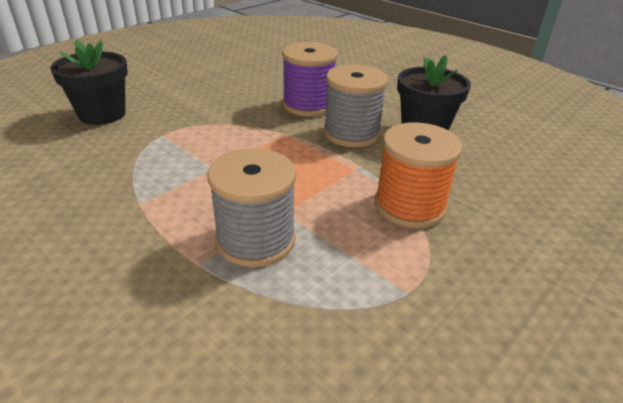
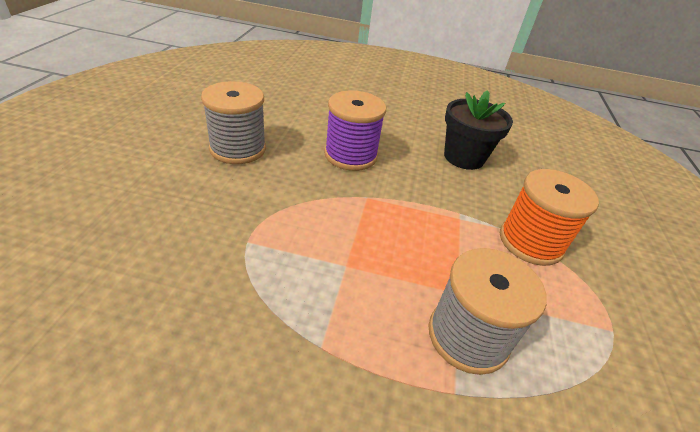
camera: 35 degrees left, 5 degrees up
black flower pot [51,39,128,125] -> none
grey spool [323,64,388,147] -> grey spool moved to [201,81,266,164]

